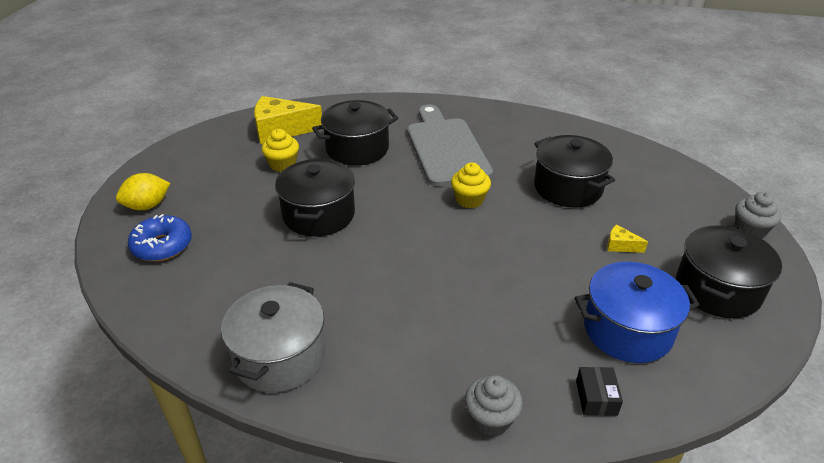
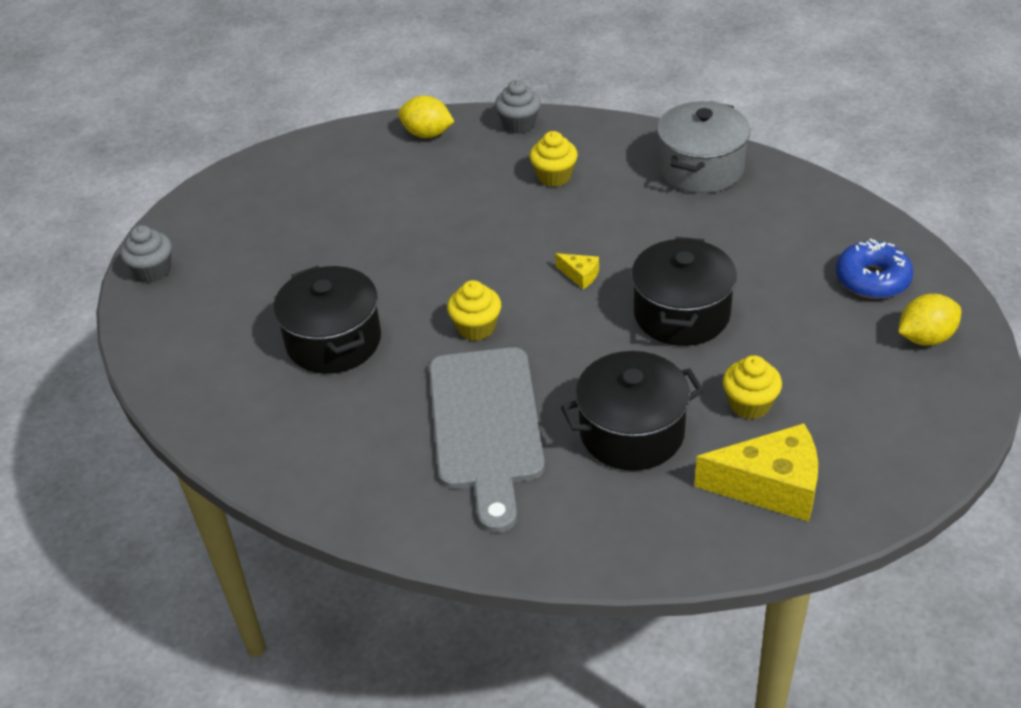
camera: 170 degrees left, 5 degrees up
blue pot [575,262,700,363] -> none
black box [576,367,623,416] -> yellow lemon [398,95,455,138]
yellow cheese [607,224,648,253] -> yellow cheese moved to [555,253,599,289]
black pot [676,225,782,318] -> none
none -> yellow cupcake [530,131,578,187]

